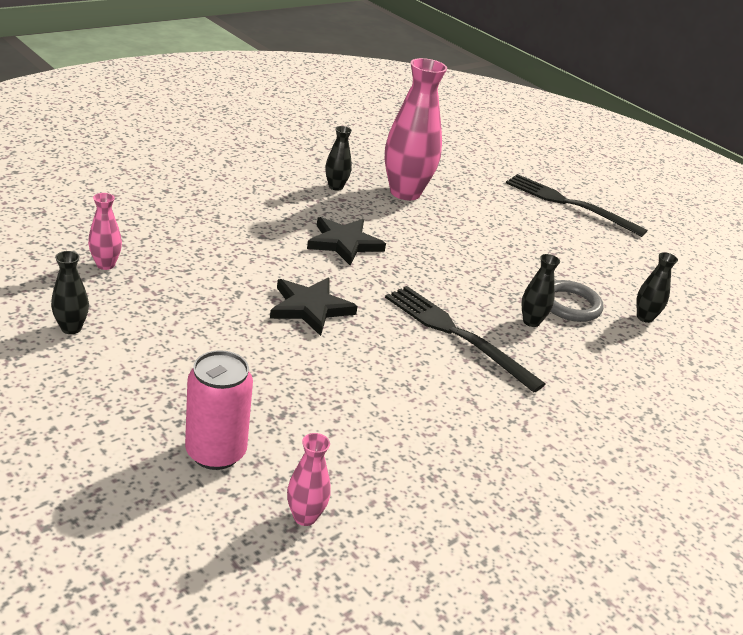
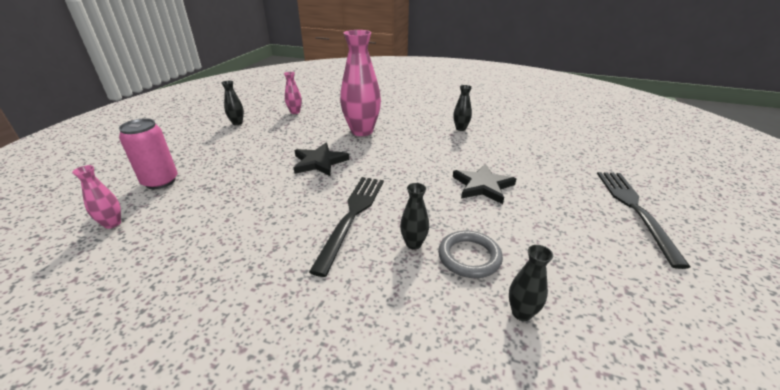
camera: 65 degrees right, 0 degrees up
black star [307,217,386,266] -> black star moved to [453,164,516,204]
pink vase [385,58,447,200] -> pink vase moved to [340,30,381,136]

